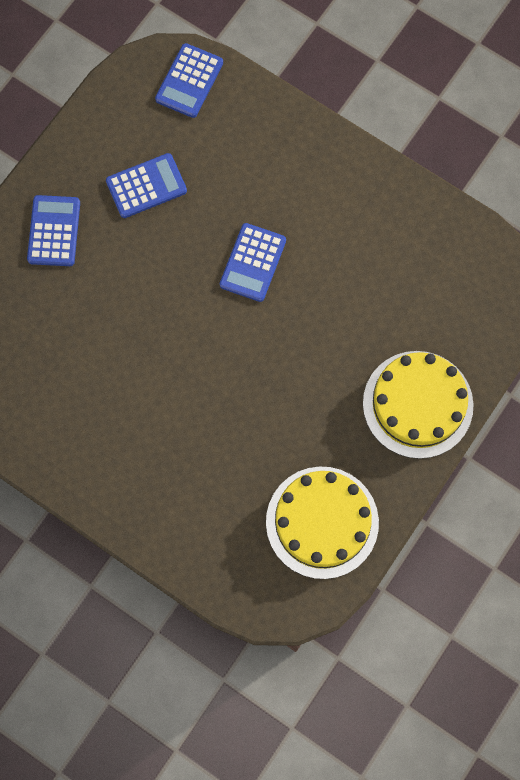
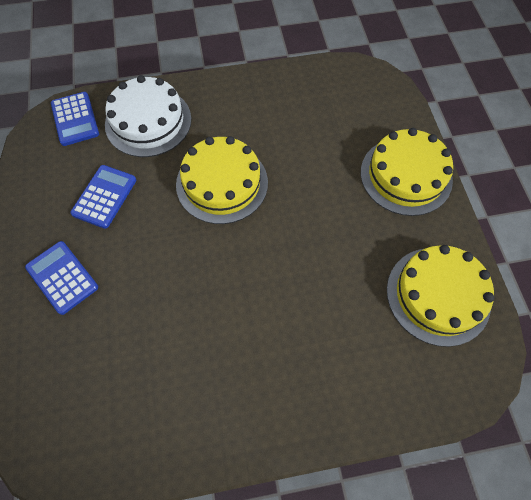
camera: 45 degrees left, 10 degrees down
blue calculator [220,223,286,302] -> yellow cake [176,136,268,224]
none -> white cake [105,75,191,157]

